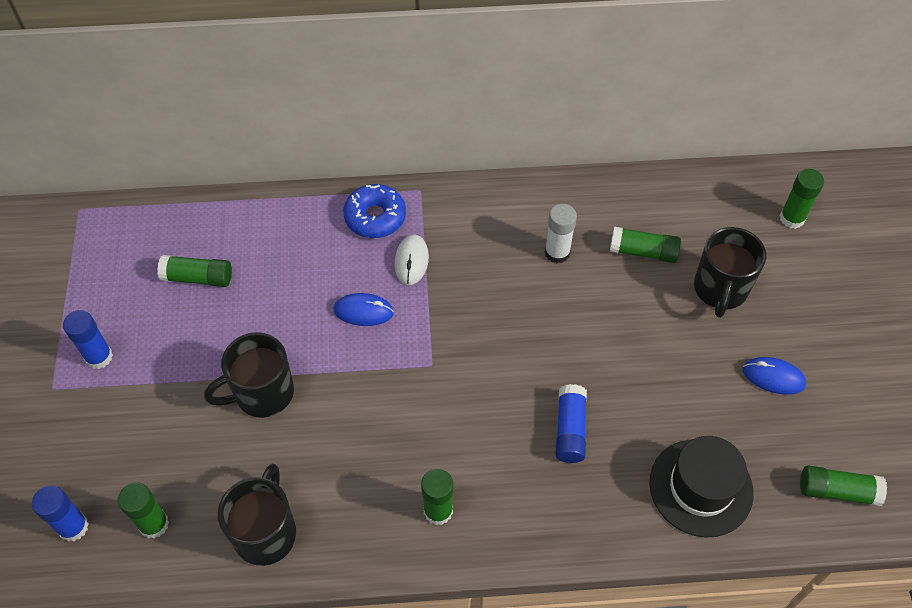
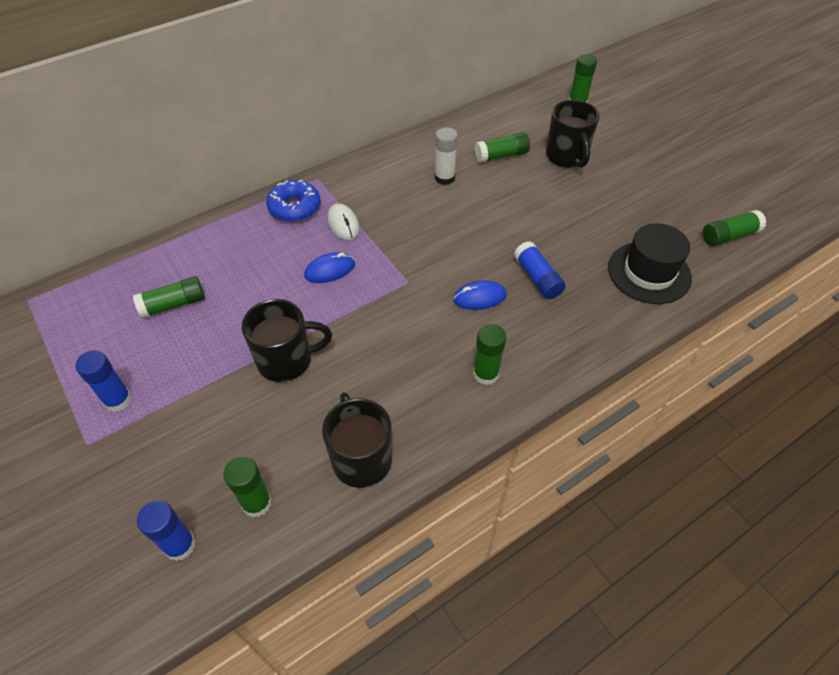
camera: 30 degrees left, 5 degrees down
black mug [204,332,294,418] -> black mug turned 135 degrees counterclockwise [242,299,332,382]
blue mouse [743,357,806,395] -> blue mouse moved to [453,280,507,310]

